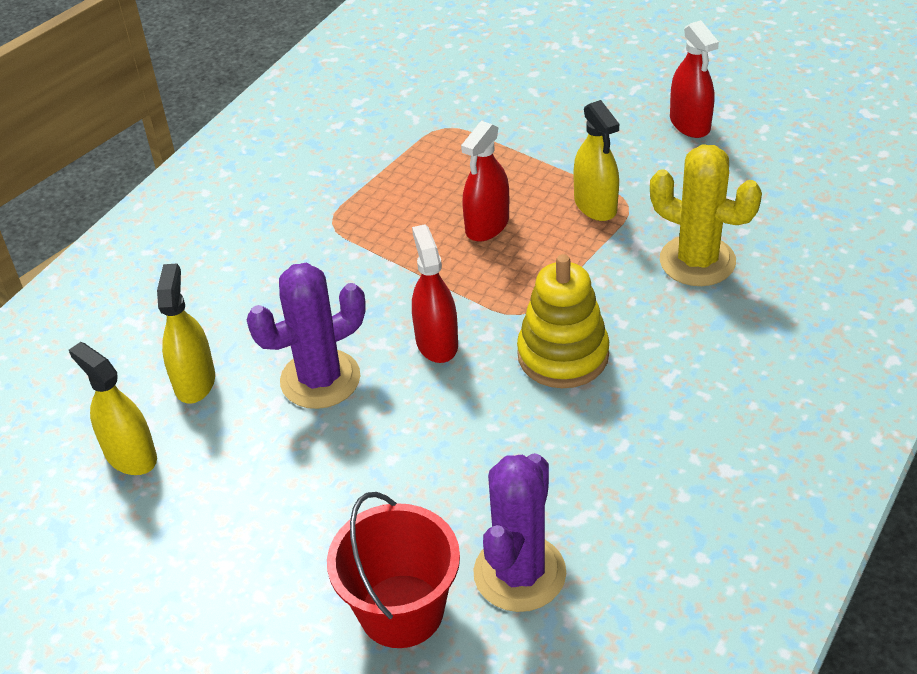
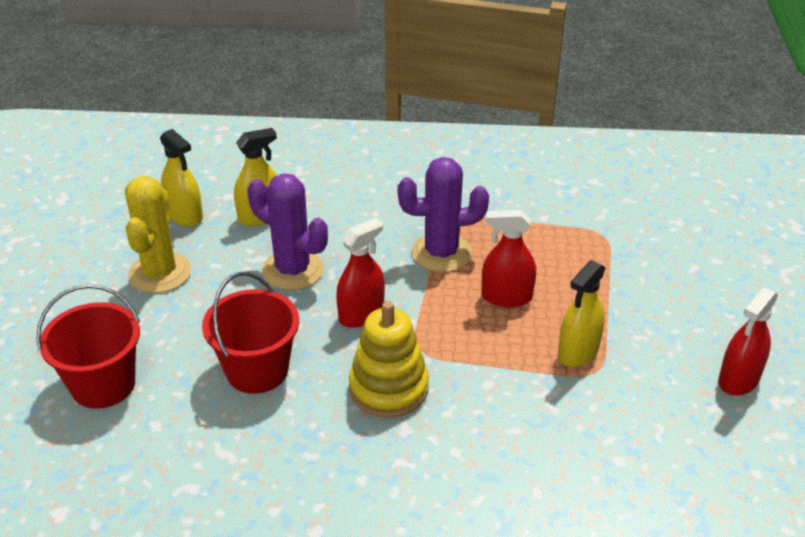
camera: 60 degrees right, 5 degrees down
yellow spray bottle [69,342,157,475] -> yellow spray bottle turned 120 degrees clockwise [160,129,203,227]
purple cactus [473,453,566,612] -> purple cactus moved to [398,157,489,272]
yellow cactus [650,144,762,286] -> yellow cactus moved to [125,176,191,293]
none -> red bucket [202,272,299,394]

